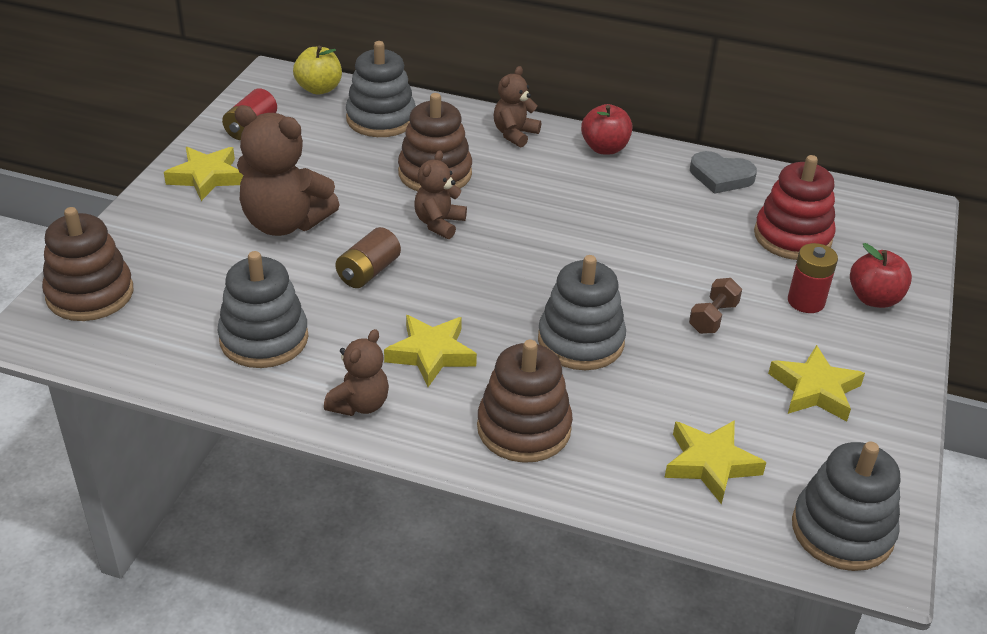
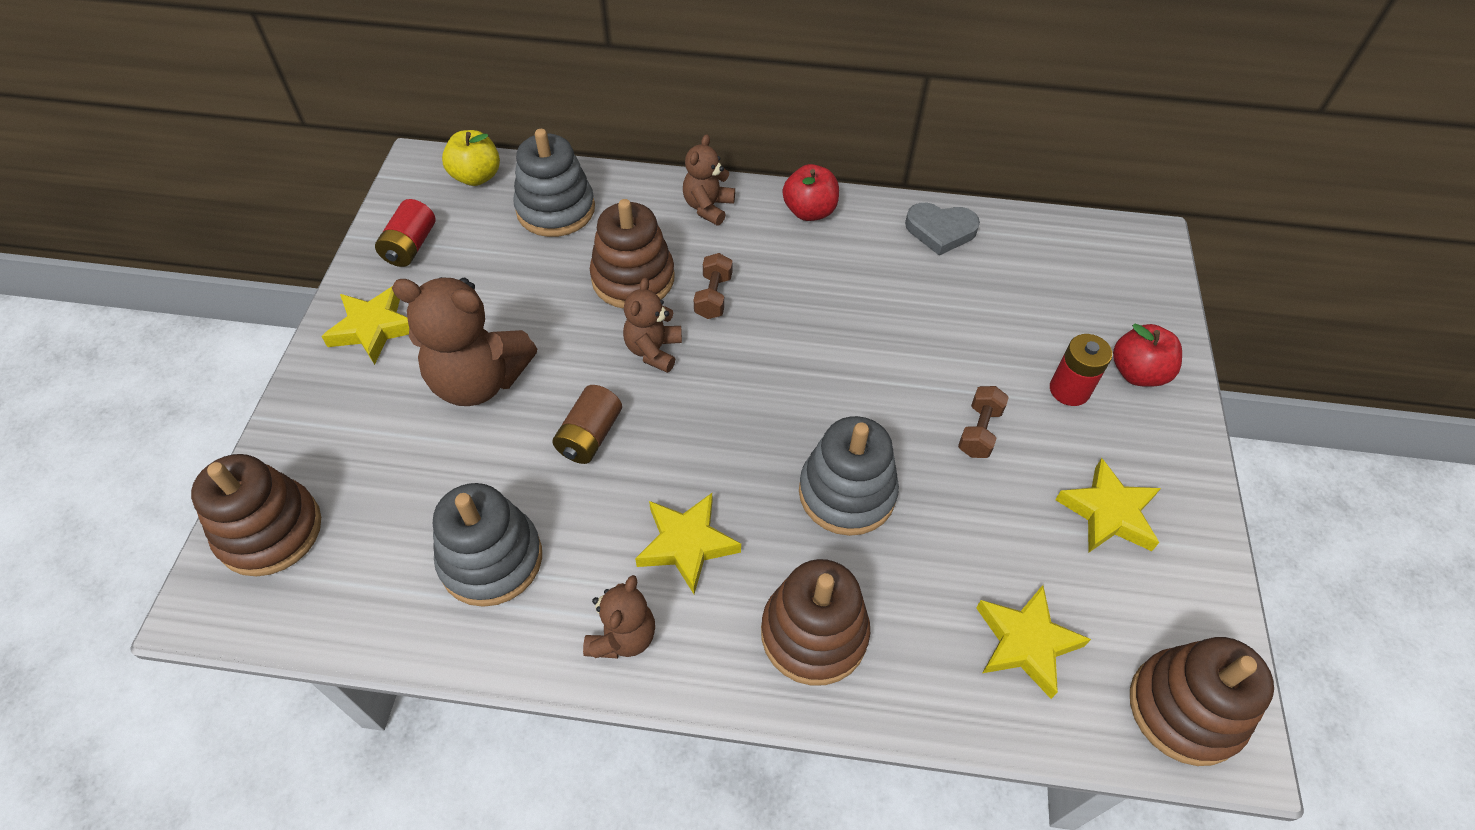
camera: 10 degrees left, 15 degrees up
red stacking toy [754,155,836,260] -> none
grey stacking toy [792,442,900,571] -> brown stacking toy [1130,637,1274,766]
none -> brown dumbbell [694,253,733,319]

